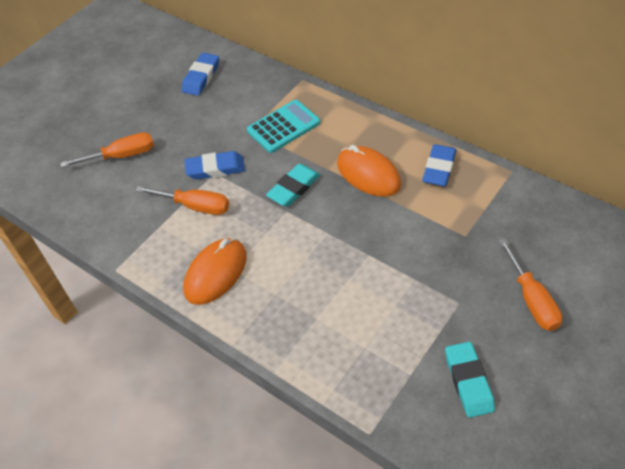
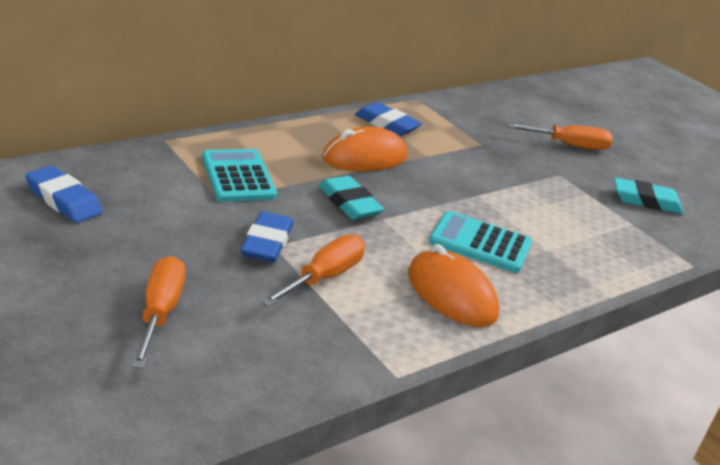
camera: 80 degrees left, 20 degrees down
none -> turquoise calculator [429,211,532,273]

